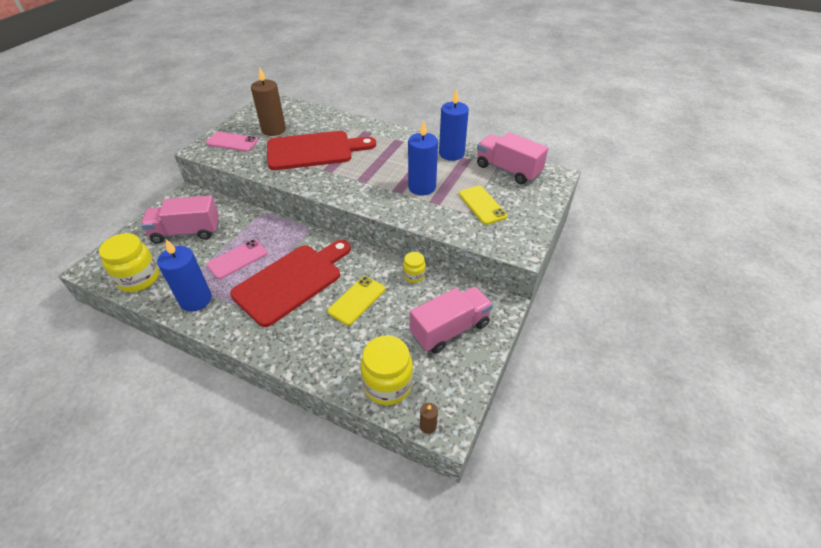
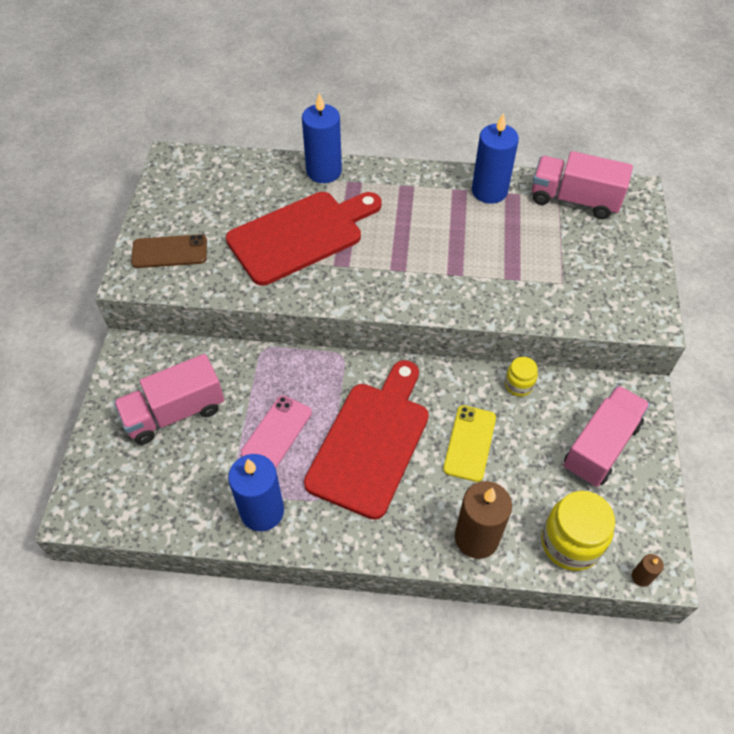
camera: 20 degrees left, 10 degrees up
yellow jar [99,233,159,292] -> none
pink phone [206,132,258,152] -> brown phone [131,234,207,268]
brown candle [251,66,286,136] -> brown candle moved to [455,481,512,559]
blue candle [408,120,438,195] -> blue candle moved to [302,93,342,183]
yellow phone [459,186,507,225] -> none

